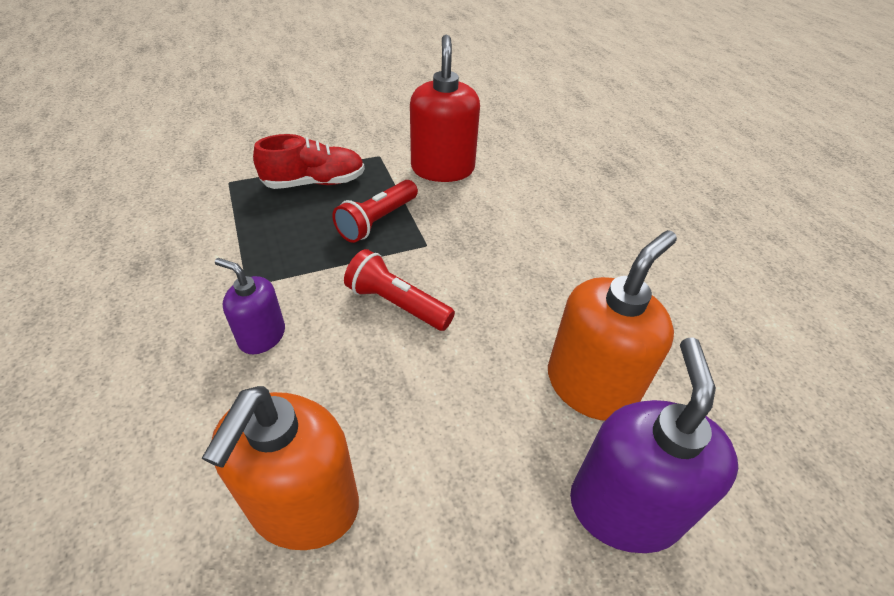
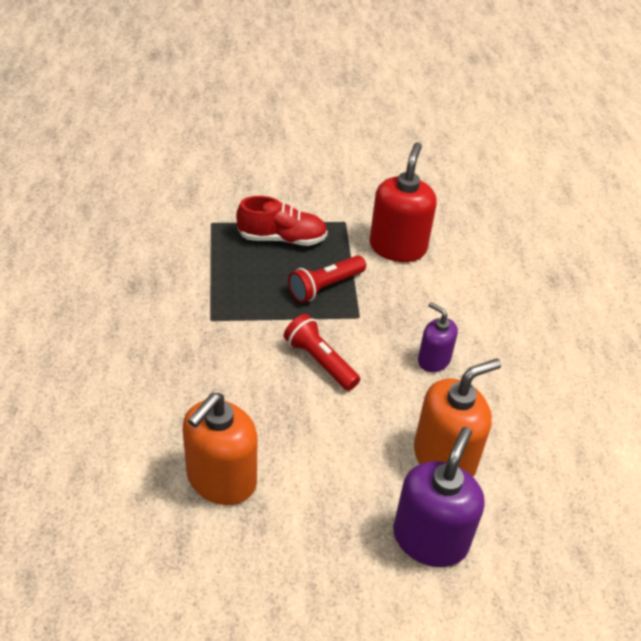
camera: 15 degrees right, 0 degrees up
purple soap dispenser [215,258,285,354] -> purple soap dispenser moved to [418,302,458,372]

